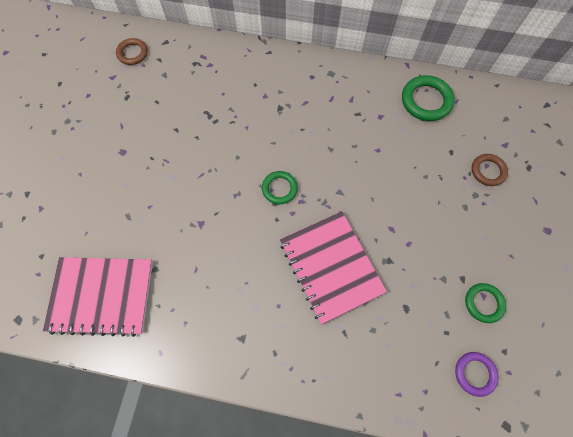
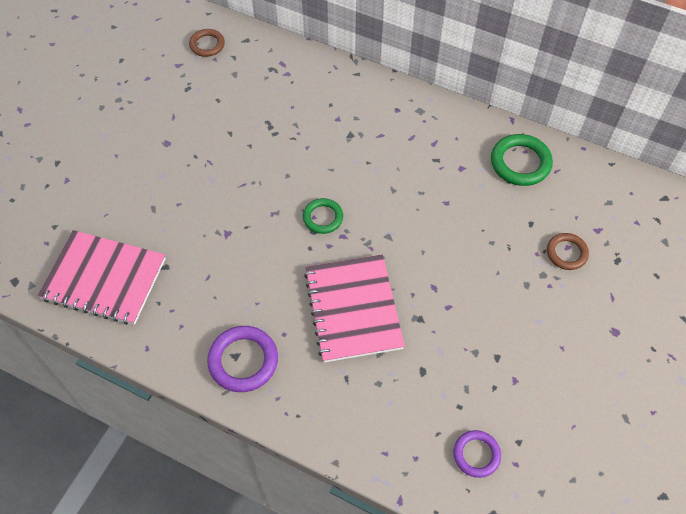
camera: 15 degrees right, 10 degrees down
green ring [465,283,506,323] -> none
none -> purple ring [207,326,278,392]

